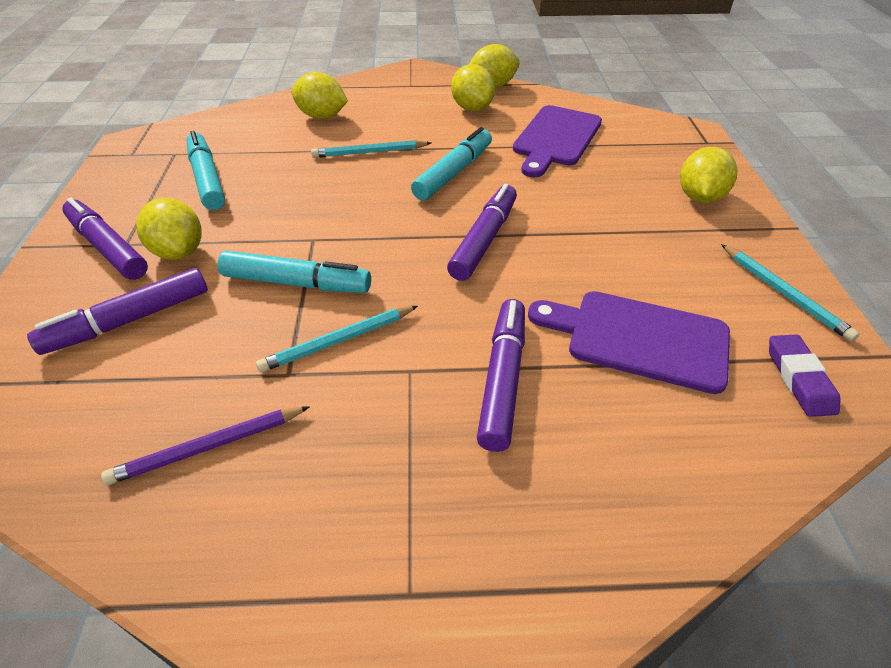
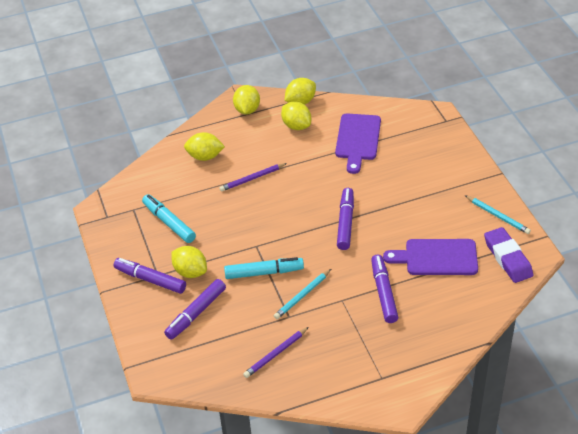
camera: 15 degrees left, 0 degrees up
turquoise pencil [311,140,431,158] -> purple pencil [219,163,287,192]
turquoise marker [411,127,492,201] -> none
yellow lemon [680,147,737,203] -> yellow lemon moved to [233,85,260,115]
purple eraser [769,334,841,417] -> purple eraser [484,227,533,283], size x1.54

